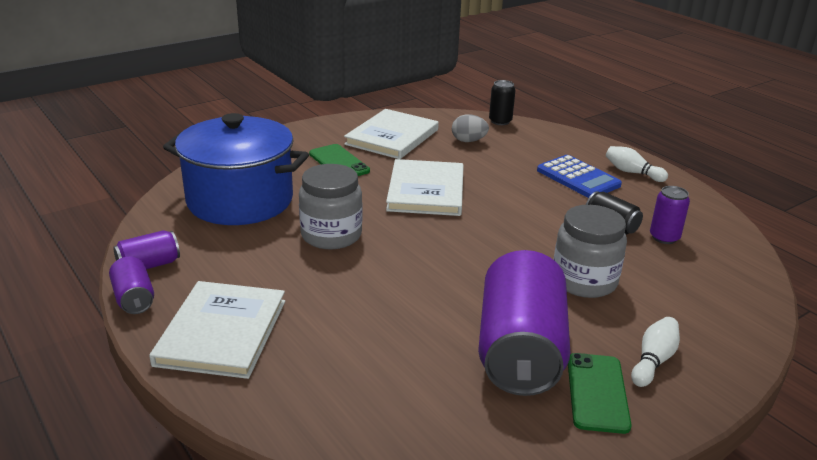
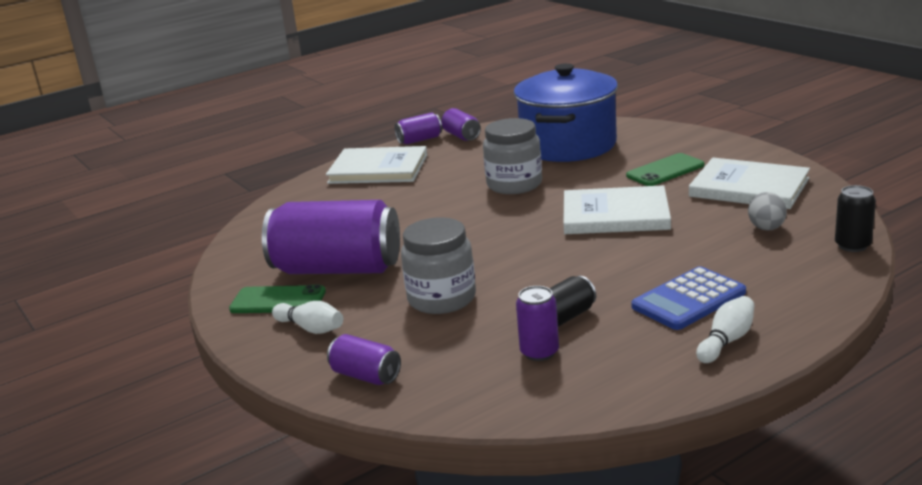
camera: 95 degrees right, 5 degrees down
none -> purple can [327,334,401,385]

